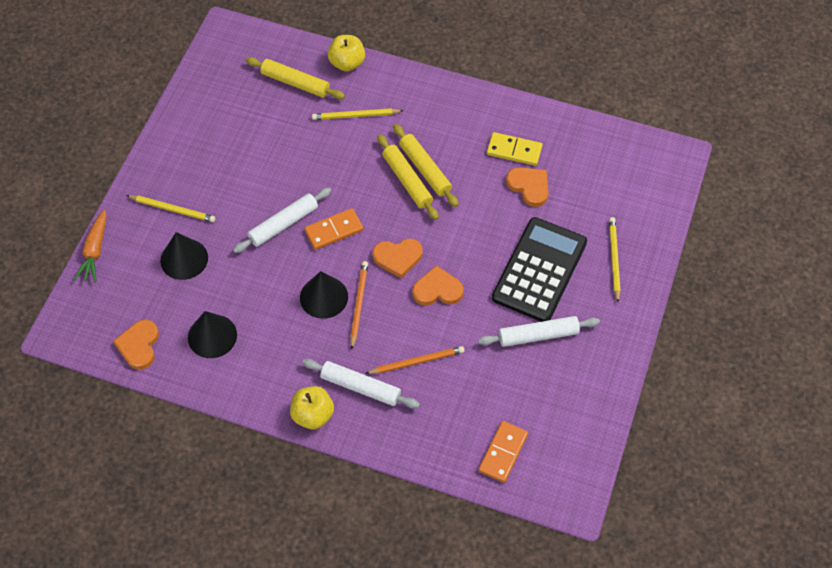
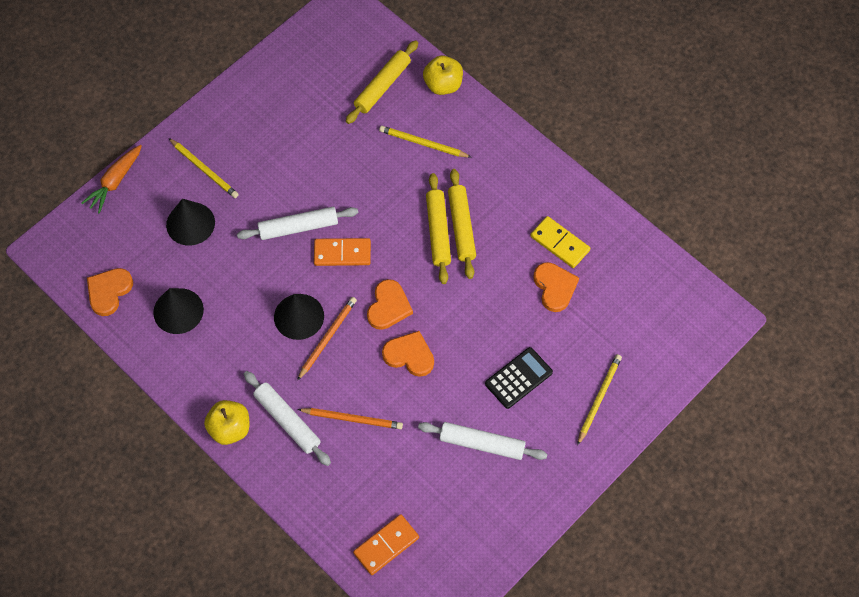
camera: 25 degrees right, 5 degrees up
yellow rolling pin [246,57,345,99] -> yellow rolling pin turned 75 degrees clockwise [346,40,418,124]
orange heart [373,239,423,278] -> orange heart turned 90 degrees counterclockwise [367,279,413,330]
black calculator [492,217,587,322] -> black calculator [485,347,553,409], size x0.54

